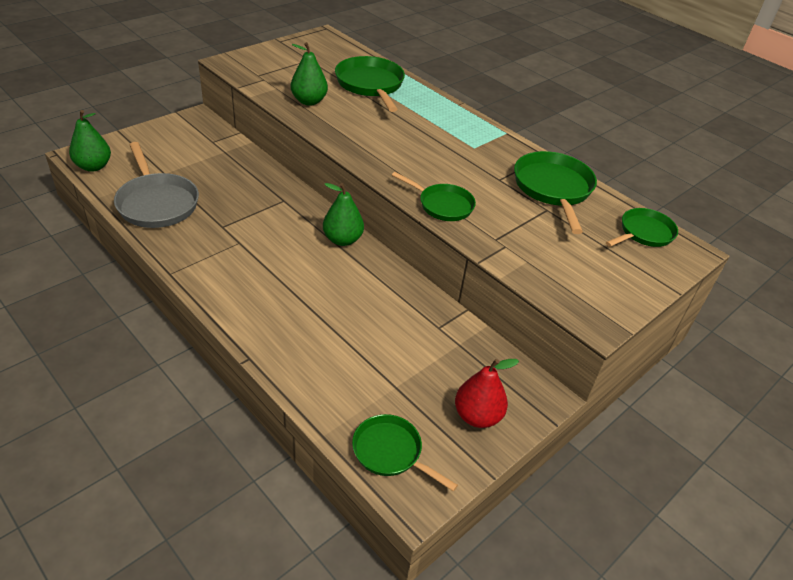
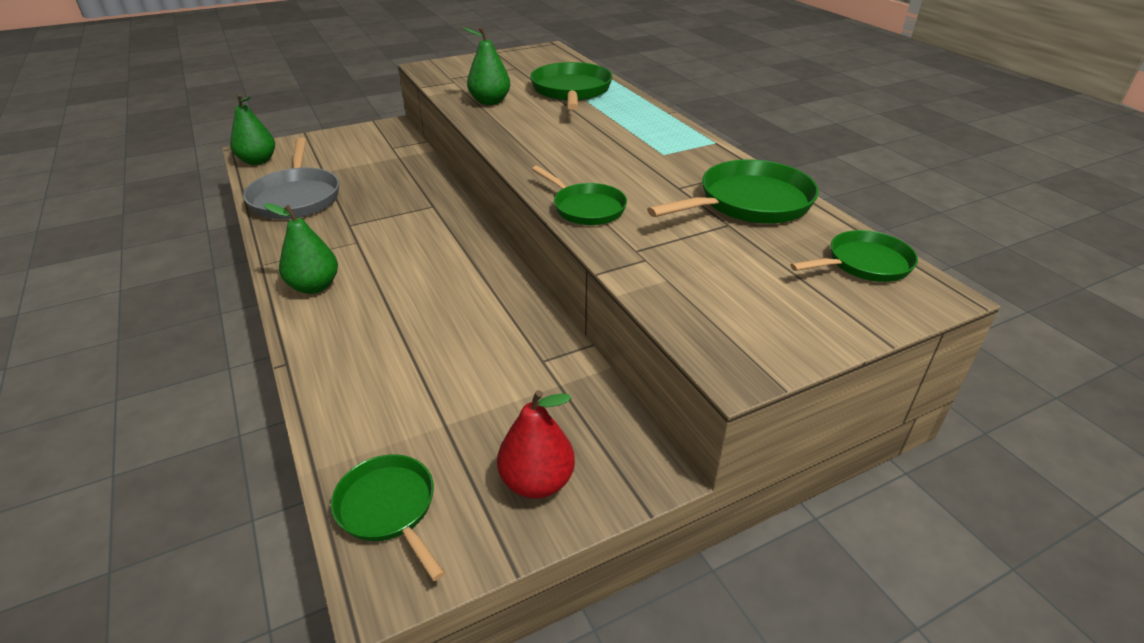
camera: 20 degrees right, 5 degrees down
green pear [323,183,364,246] -> green pear moved to [264,203,338,294]
green pan [514,151,597,234] -> green pan turned 45 degrees clockwise [647,159,819,224]

